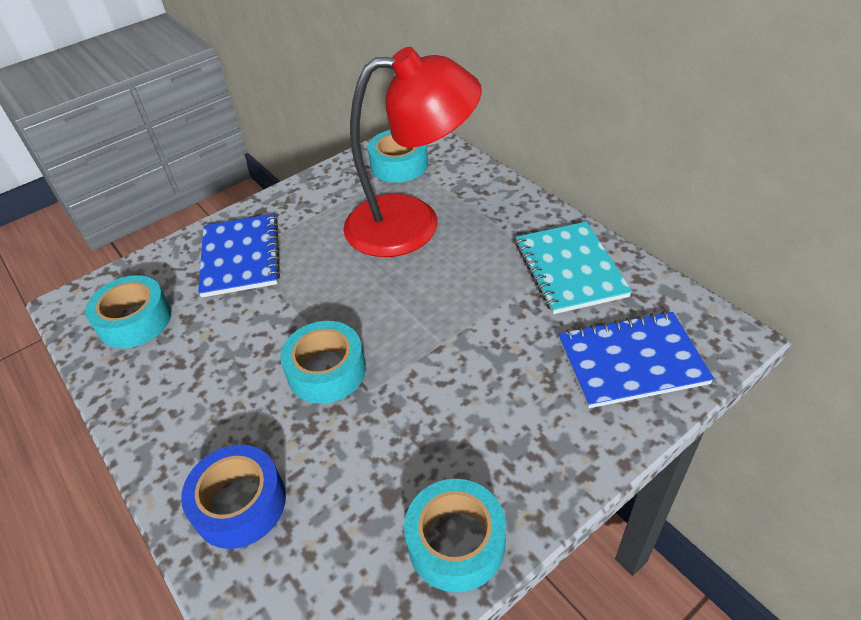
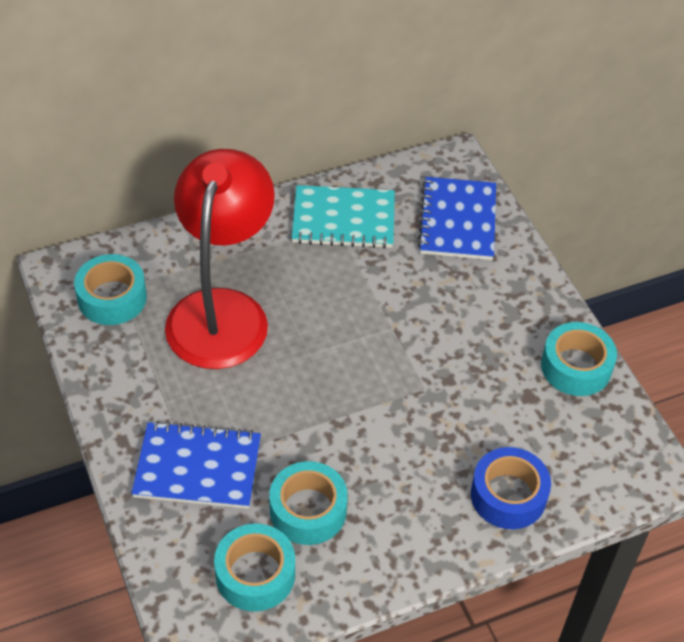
camera: 80 degrees left, 5 degrees up
turquoise tape [280,321,366,404] -> turquoise tape moved to [269,461,348,545]

